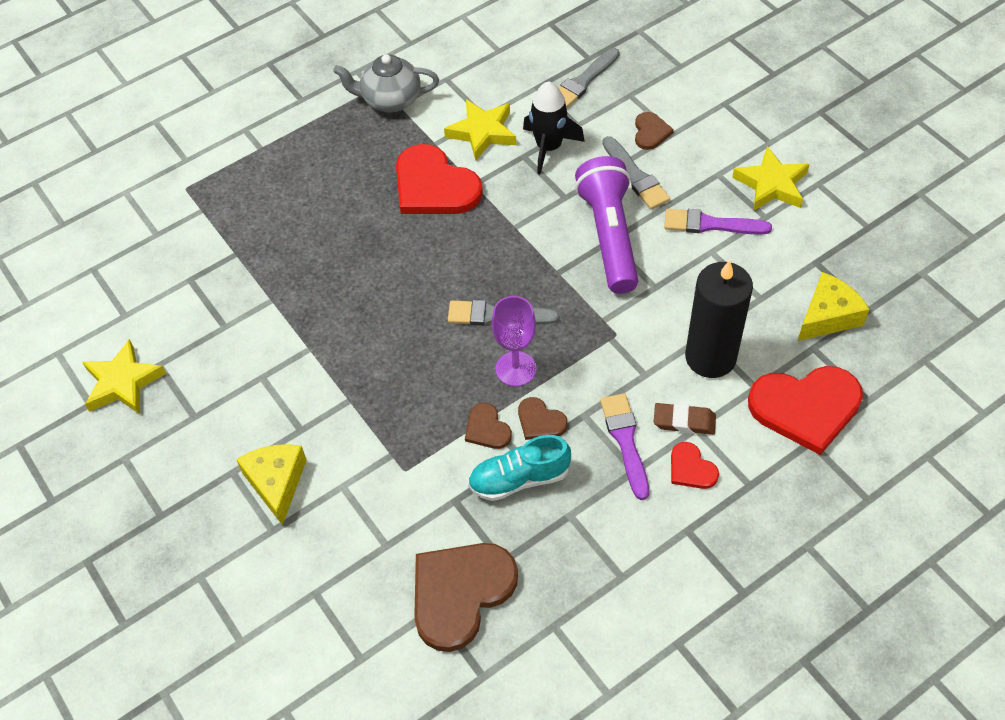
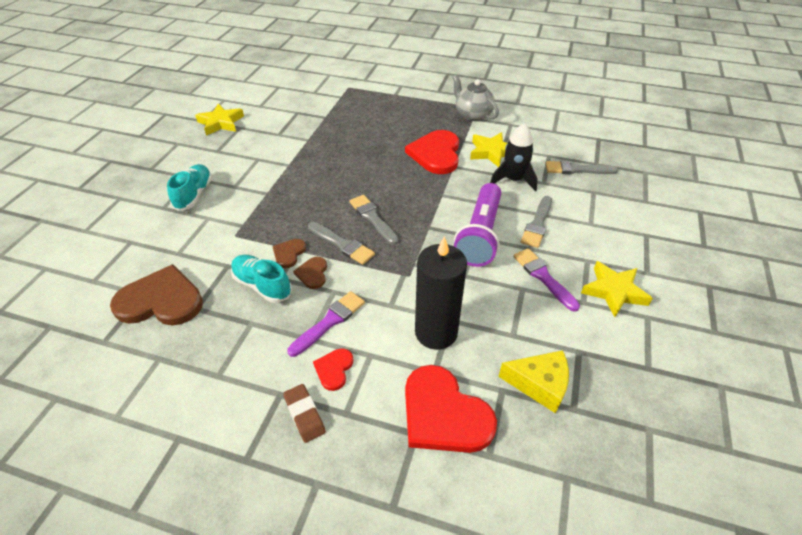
camera: 50 degrees right, 10 degrees down
yellow cheese [236,444,307,526] -> turquoise shoe [167,164,212,211]
purple goblet [492,296,537,387] -> grey brush [308,222,375,265]
purple flashlight [575,156,638,294] -> purple flashlight turned 150 degrees clockwise [454,183,501,267]
brown heart [635,112,674,150] -> none
brown eraser [654,403,716,435] -> brown eraser moved to [283,384,326,443]

